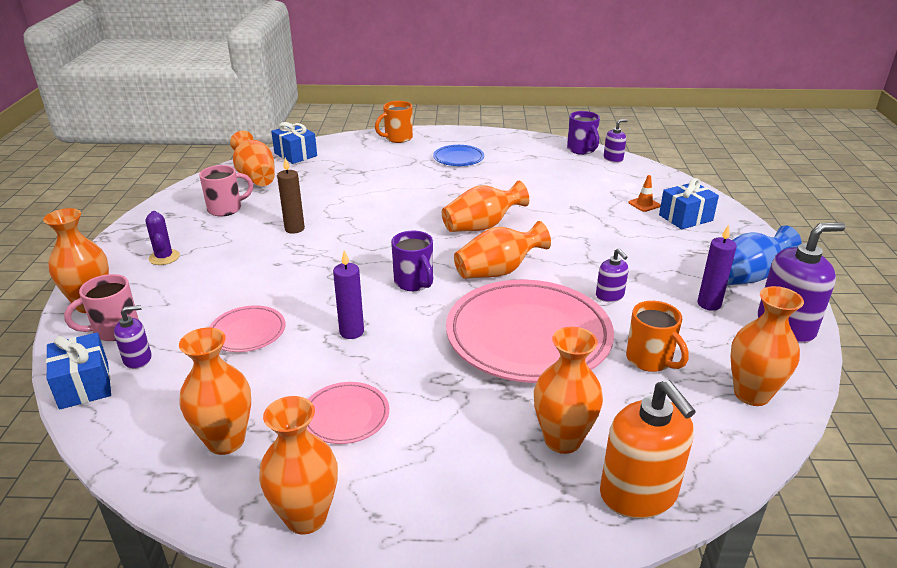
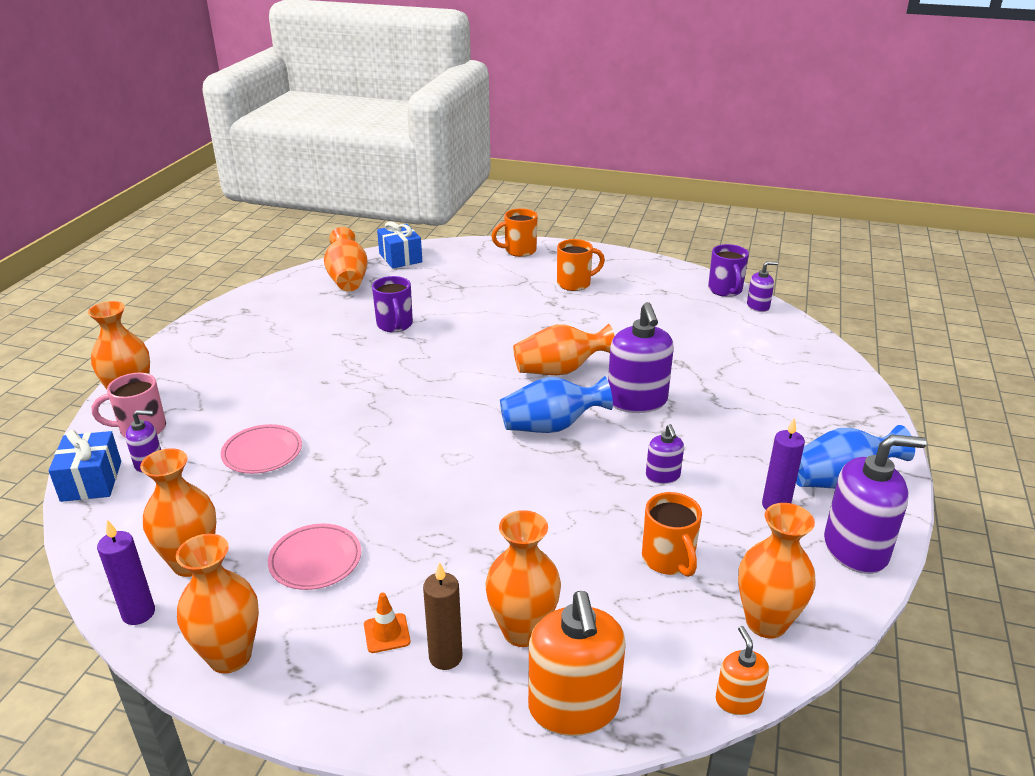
camera: 15 degrees right, 0 degrees up
purple cactus [145,211,180,265] -> none
pink mug [199,165,253,217] -> none
brown candle [277,158,305,234] -> brown candle moved to [423,562,462,670]
purple candle [333,250,364,339] -> purple candle moved to [97,520,155,625]
purple mug [391,231,433,291] -> purple mug moved to [372,276,413,332]
blue plate [433,145,484,166] -> orange mug [557,239,605,291]
pink plate [446,280,614,383] -> none
orange vase [454,221,551,279] -> blue vase [500,376,613,433]
orange traffic cone [628,175,661,212] -> orange traffic cone moved to [364,592,411,653]
blue gift [659,178,719,230] -> none
none -> purple soap dispenser [608,302,674,413]
none -> orange soap dispenser [716,626,769,715]

